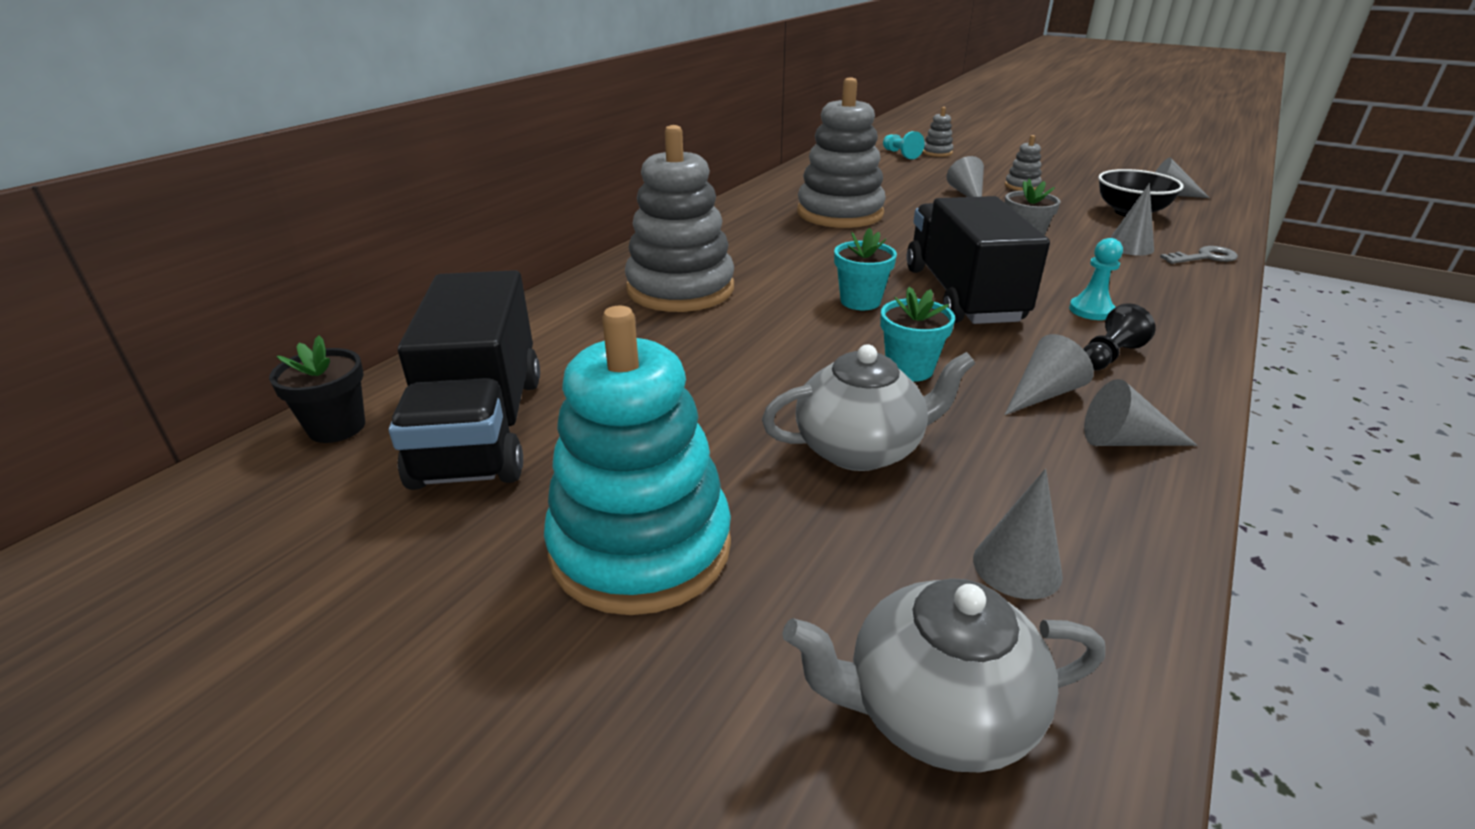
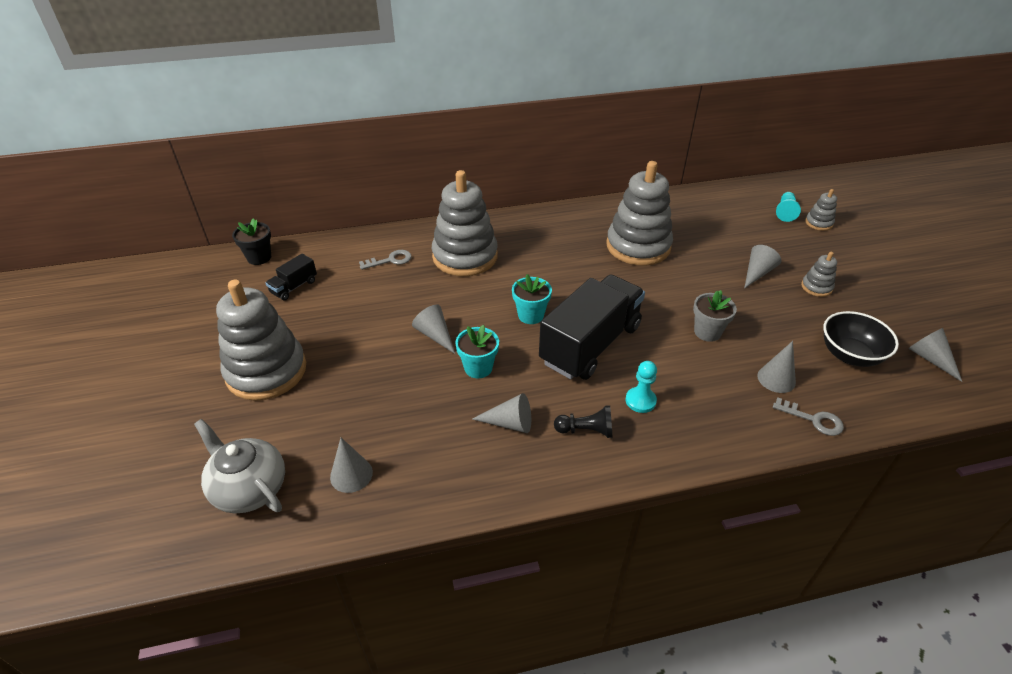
camera: 45 degrees right, 10 degrees up
black truck [389,270,540,490] -> black truck [266,254,317,300], size x0.44
turquoise stacking toy [544,306,731,615] -> grey stacking toy [216,280,306,401]
grey teapot [762,344,975,471] -> none
grey cone [1084,379,1197,446] -> grey cone moved to [412,305,455,354]
none -> grey key [359,250,412,270]

